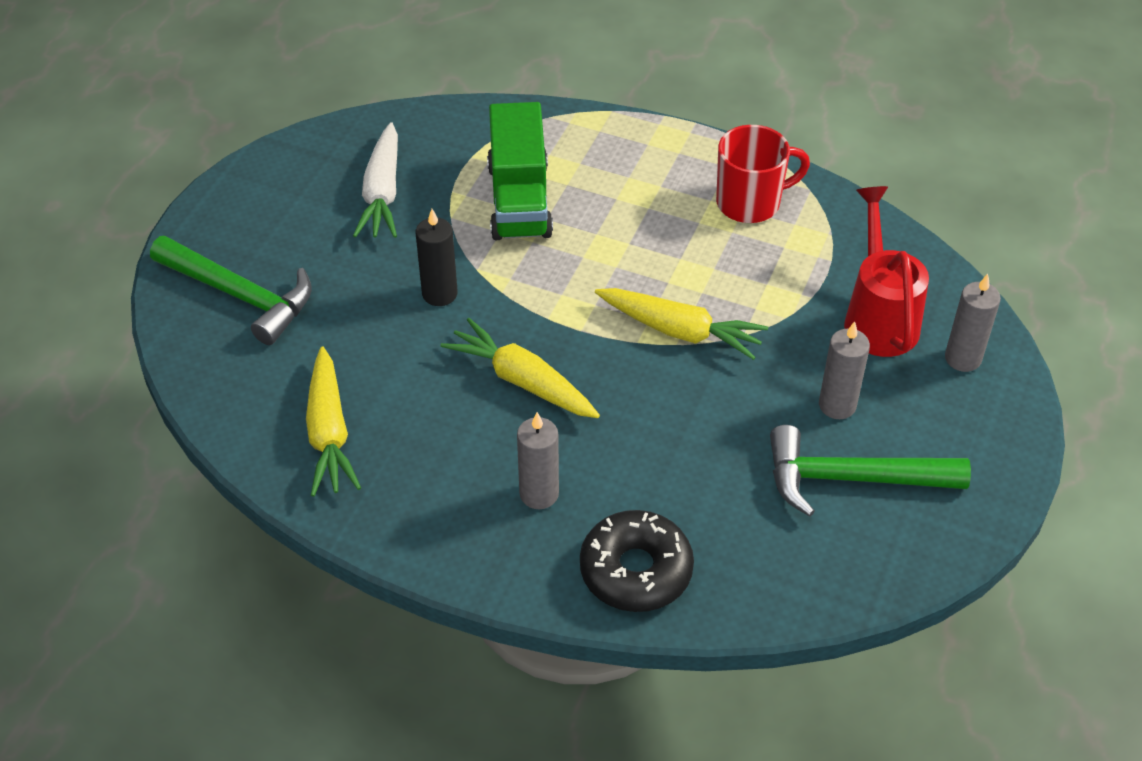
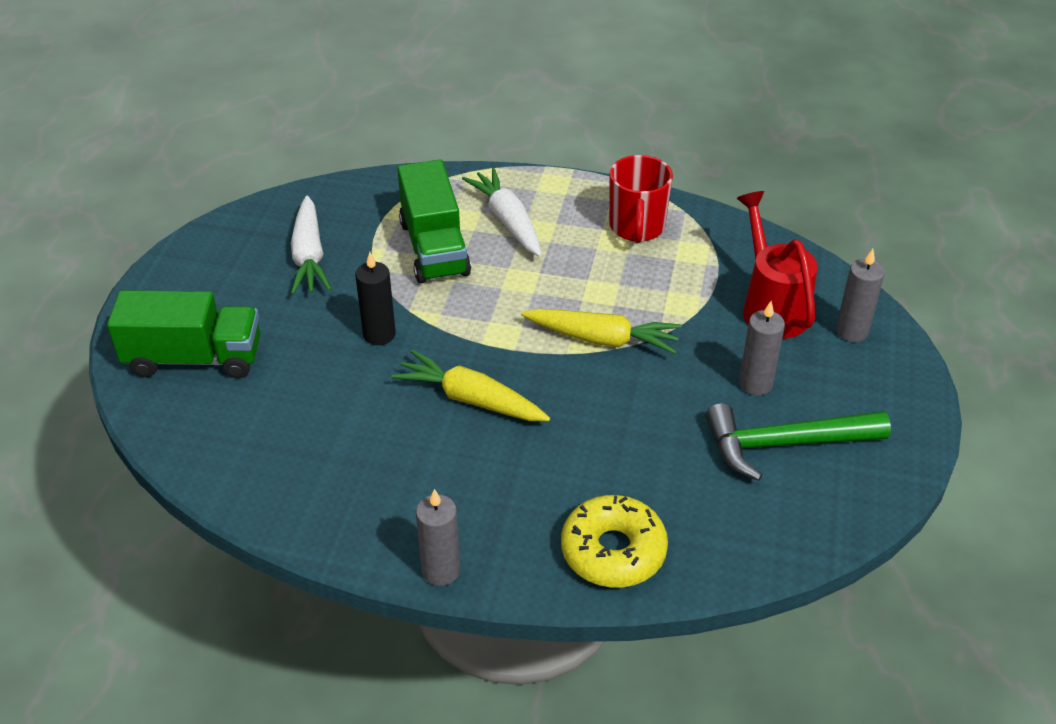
camera: 10 degrees left, 5 degrees down
green hammer [150,236,312,345] -> green truck [107,290,260,378]
yellow carrot [306,346,361,497] -> none
grey candle [517,412,559,509] -> grey candle moved to [416,489,460,586]
black donut [580,510,694,612] -> yellow donut [561,495,668,587]
red mug [716,125,810,223] -> red mug turned 120 degrees clockwise [609,155,673,243]
none -> white carrot [462,168,542,257]

